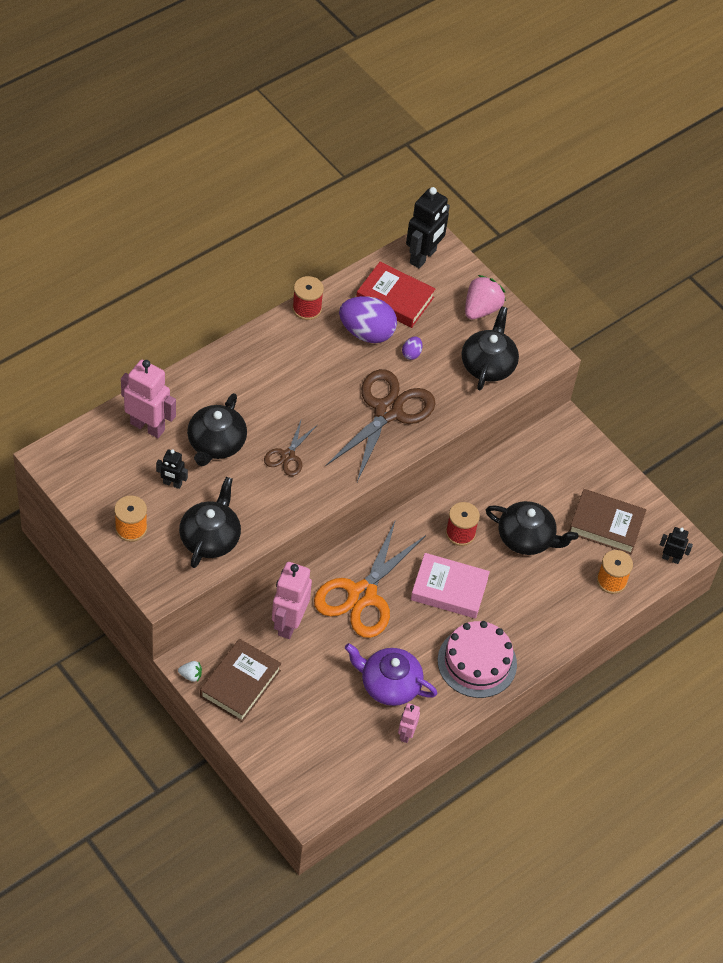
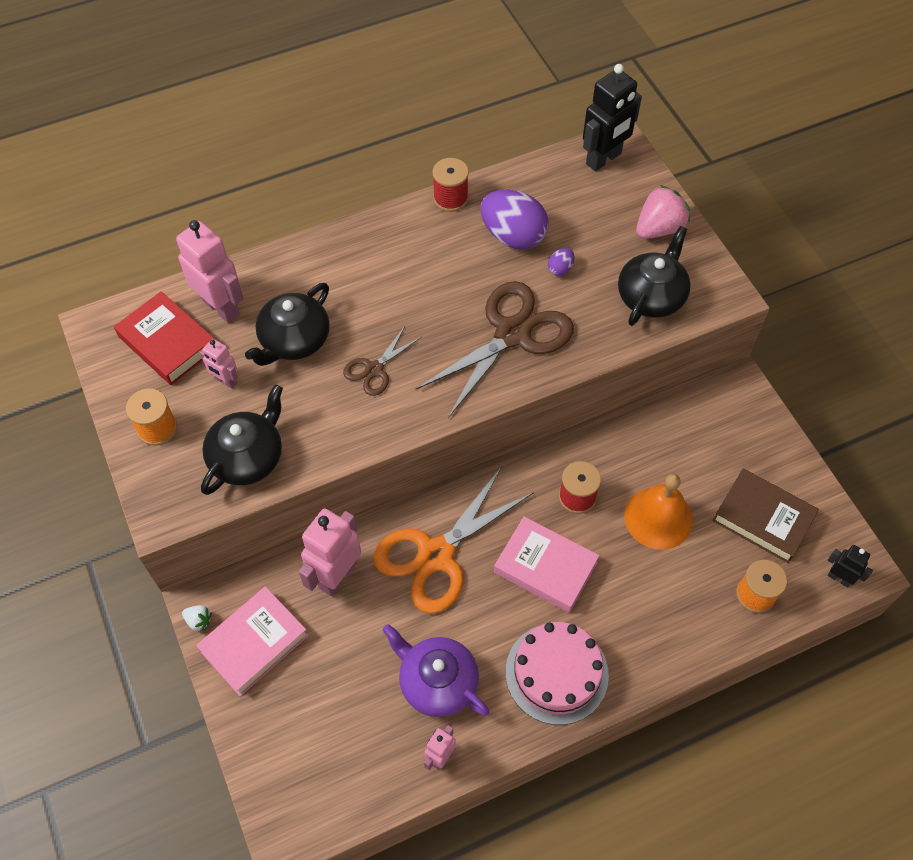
camera: 20 degrees right, 5 degrees up
black robot [156,449,188,489] -> pink robot [200,339,238,389]
brown book [200,639,282,722] -> pink book [196,587,309,696]
red book [356,262,435,328] -> red book moved to [114,291,214,385]
black teapot [486,501,578,555] -> orange bell [625,474,693,550]

